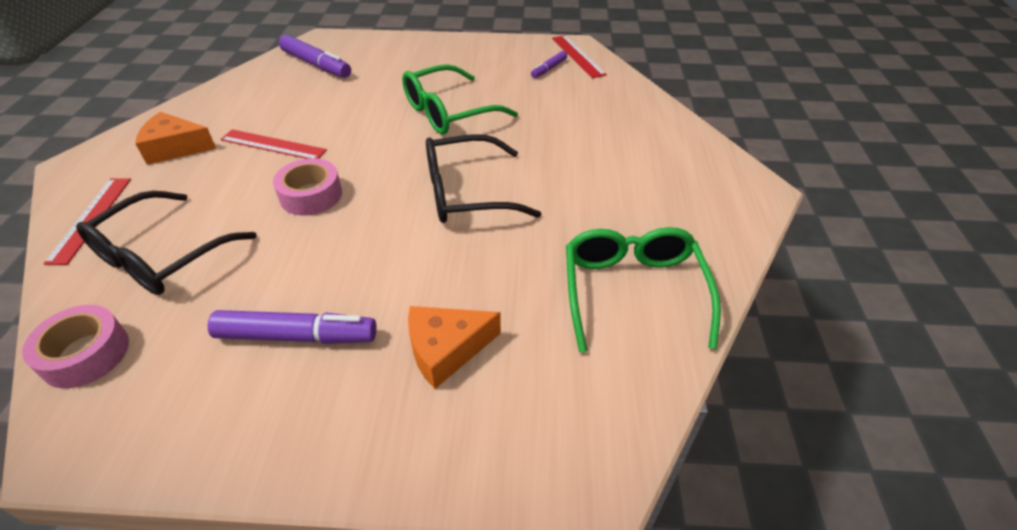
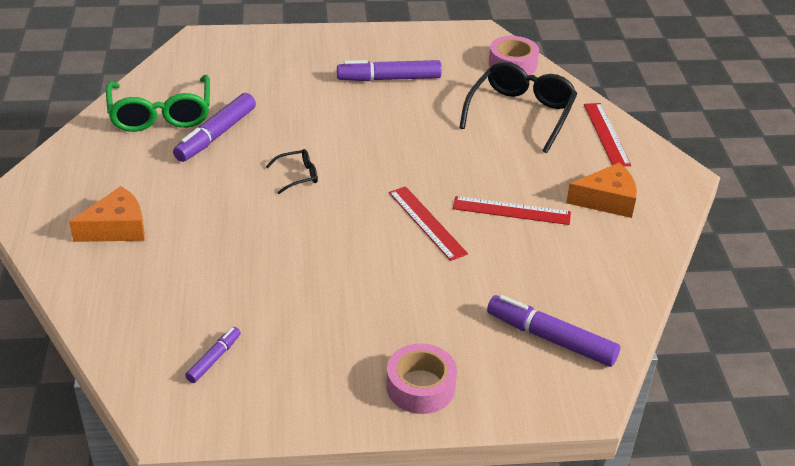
camera: 170 degrees right, 5 degrees down
pink tape [273,158,342,216] -> pink tape moved to [386,343,457,414]
green glasses [402,64,518,135] -> none
orange cheese [408,306,501,389] -> orange cheese moved to [69,186,145,242]
black glasses [426,134,542,223] -> black glasses [266,149,318,194], size x0.46
red ruler [552,35,607,78] -> red ruler moved to [389,186,468,261]
none -> purple marker [173,93,256,162]

